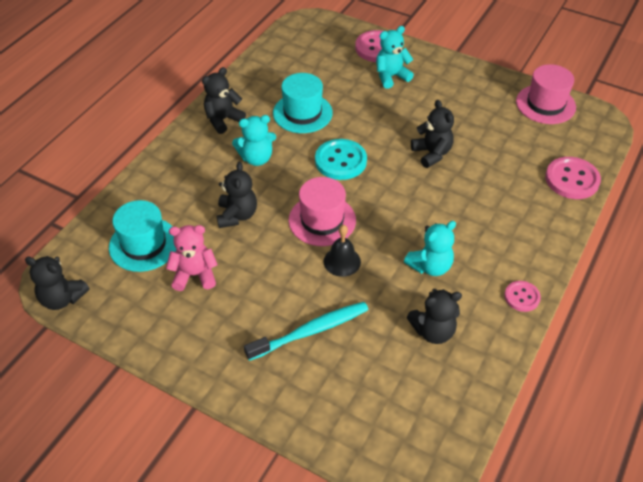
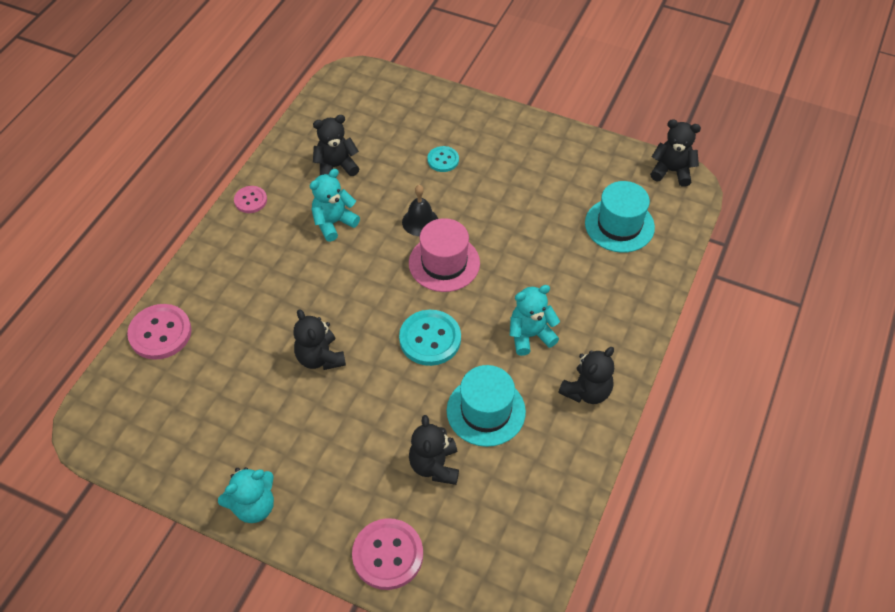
camera: 175 degrees right, 5 degrees up
pink teddy bear [166,225,218,291] -> none
black teddy bear [217,162,257,228] -> black teddy bear moved to [409,415,459,485]
turquoise toothbrush [244,302,369,361] -> turquoise button [428,146,459,172]
turquoise teddy bear [376,26,414,89] -> turquoise teddy bear moved to [218,467,274,523]
pink hat [516,64,576,124] -> none

